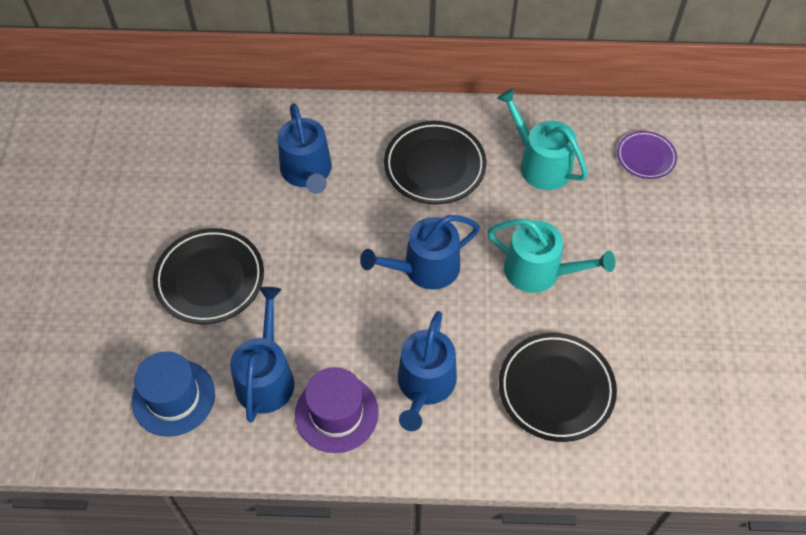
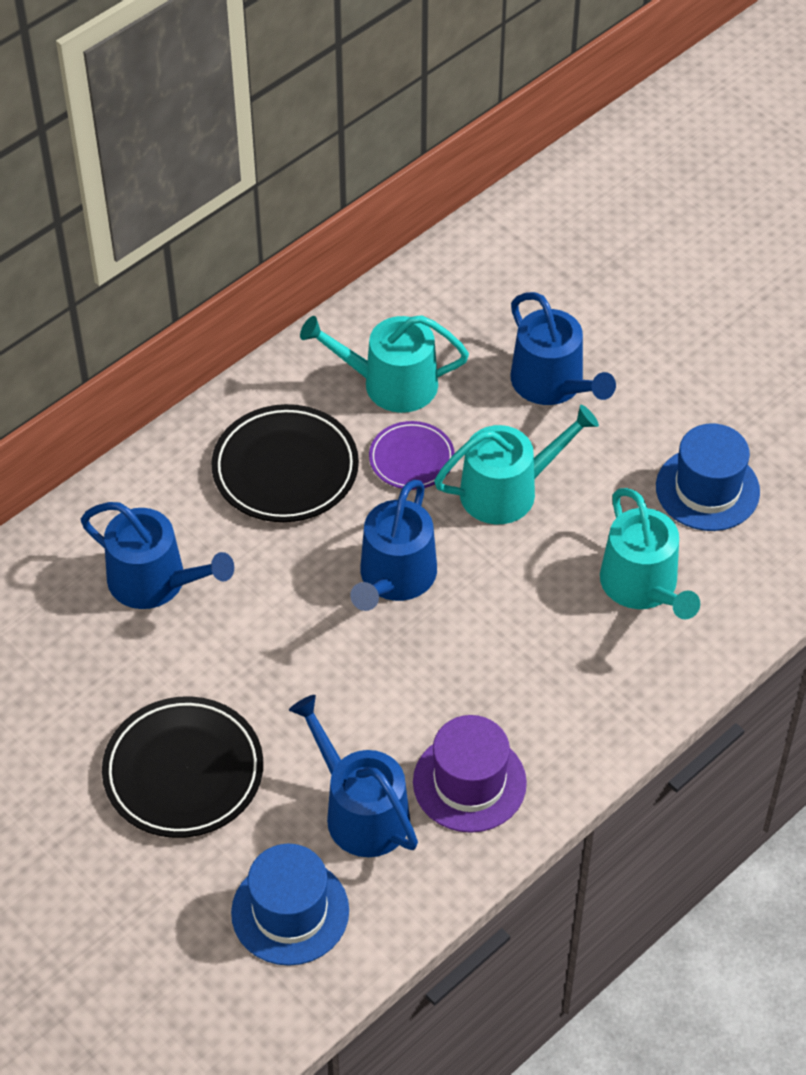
camera: 45 degrees left, 5 degrees down
blue watering can [398,311,457,431] -> blue watering can moved to [511,292,616,405]
black plate [499,333,617,442] -> turquoise watering can [600,488,700,620]
purple plate [617,131,677,179] -> purple plate moved to [369,421,455,490]
none -> blue hat [656,423,760,531]

